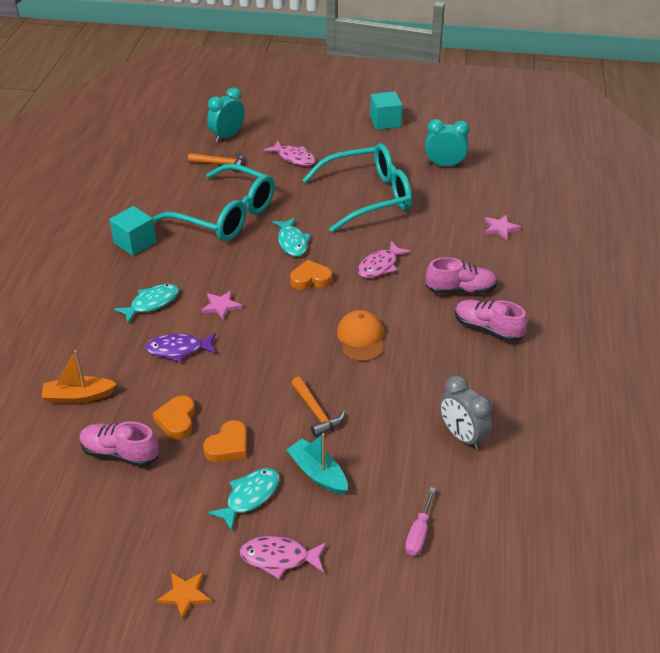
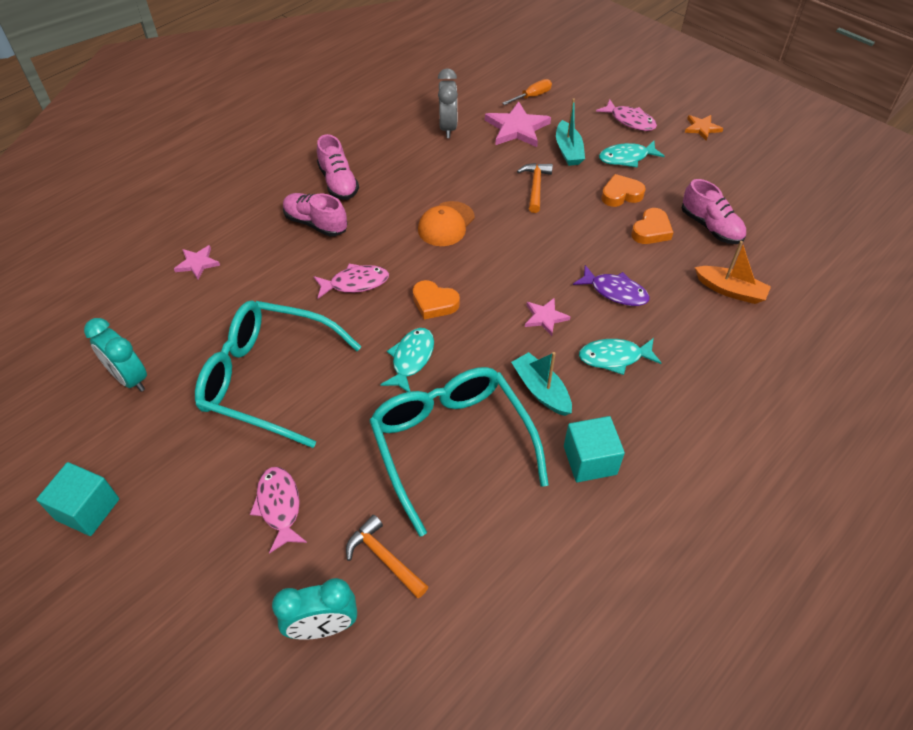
camera: 145 degrees left, 10 degrees up
pink screwdriver [405,487,436,556] -> orange screwdriver [502,79,552,105]
none -> pink star [485,102,551,147]
none -> turquoise boat [511,352,572,416]

